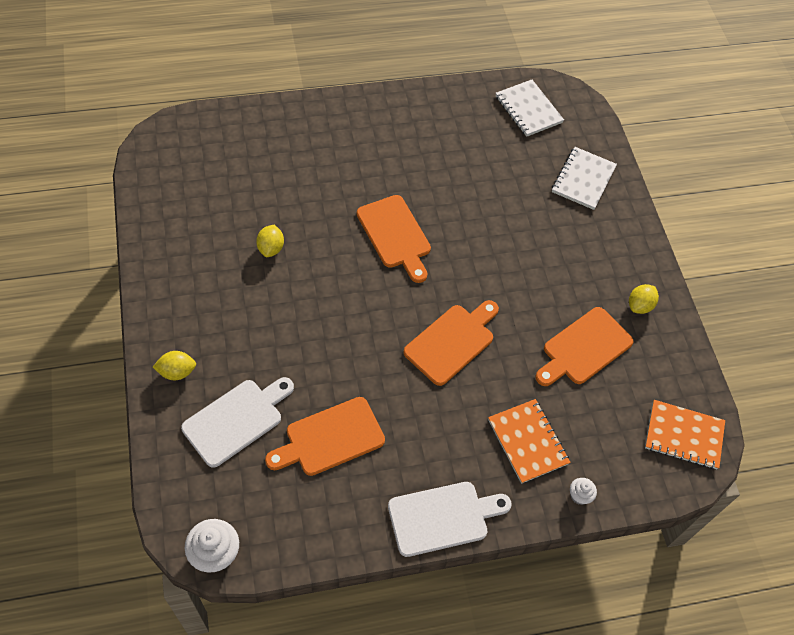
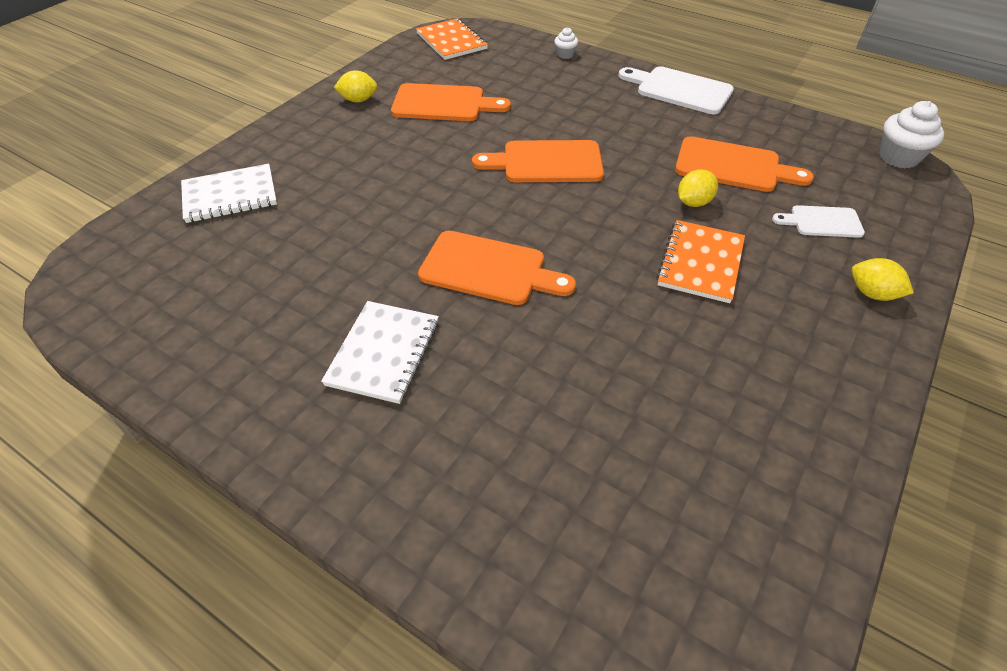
camera: 130 degrees left, 10 degrees down
white cutting board [181,377,294,468] -> white cutting board [772,205,865,238], size x0.60
yellow lemon [256,225,284,257] -> yellow lemon moved to [678,169,718,207]
orange cutting board [357,195,431,283] -> orange cutting board turned 90 degrees clockwise [418,231,576,305]
orange notebook [488,399,571,484] -> orange notebook moved to [656,220,745,303]
white notebook [496,80,564,137] -> white notebook moved to [321,301,439,404]

